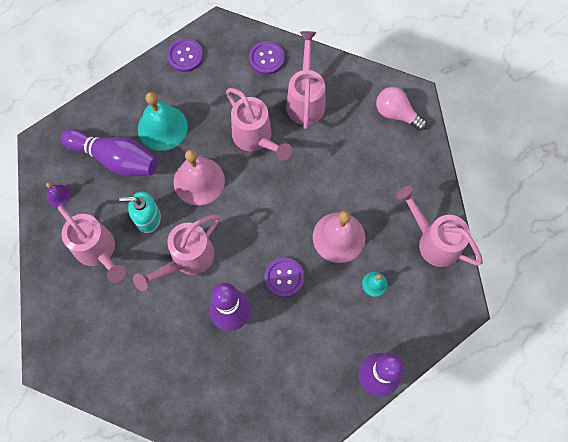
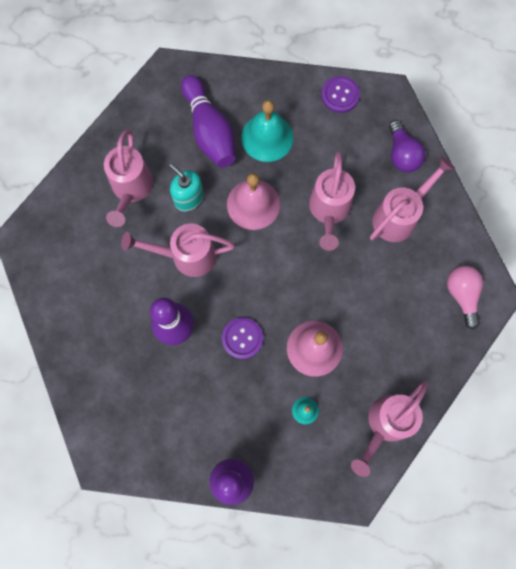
camera: 45 degrees right, 5 degrees up
purple bell [46,182,71,207] -> none
purple button [249,41,285,75] -> purple light bulb [389,120,425,172]
pink watering can [396,186,483,267] -> pink watering can turned 135 degrees counterclockwise [351,381,428,477]

